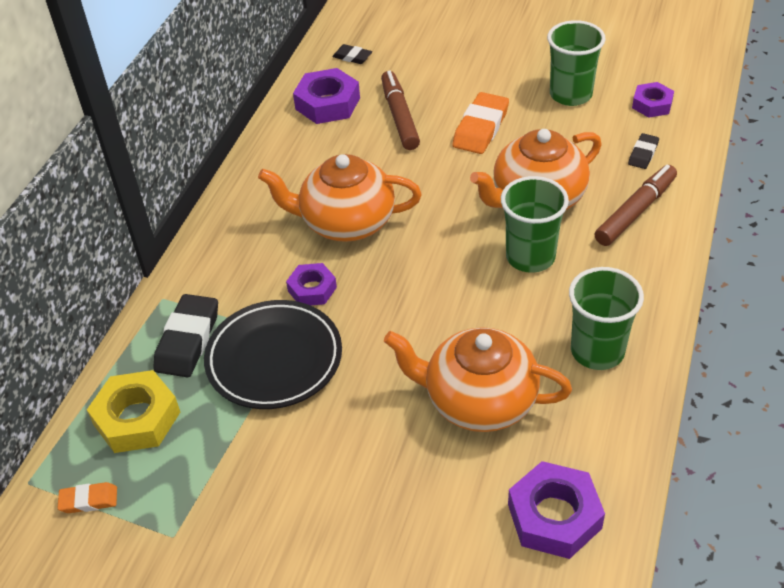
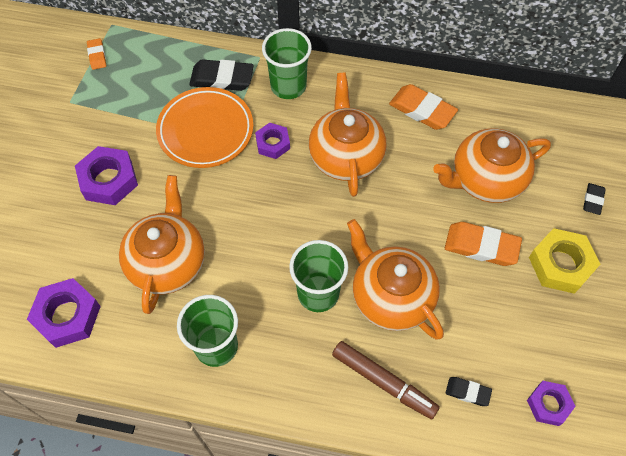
camera: 80 degrees right, 15 degrees up
yellow nut [87,370,180,453] -> yellow nut moved to [529,228,600,294]
black plate [204,300,342,409] -> orange plate [156,87,253,168]
purple nut [293,68,360,124] -> purple nut moved to [75,146,138,205]
black eraser [332,44,372,64] -> black eraser moved to [583,183,606,215]
brown marker [381,70,420,150] -> orange teapot [433,128,551,203]
green cup [547,20,606,106] -> green cup moved to [262,28,312,99]
none -> orange eraser [389,84,458,130]

